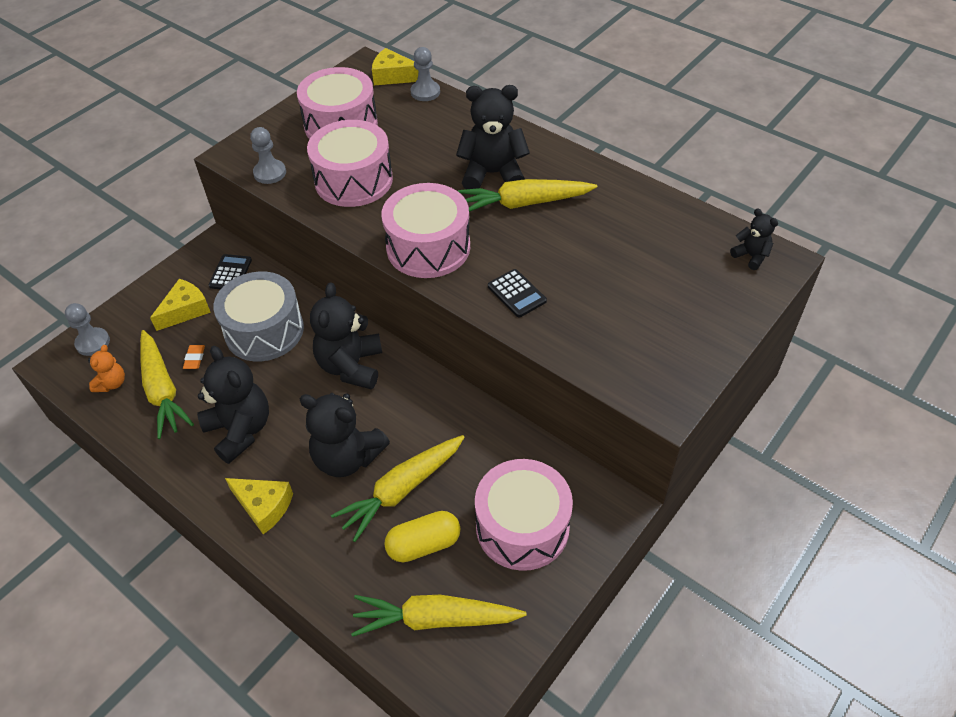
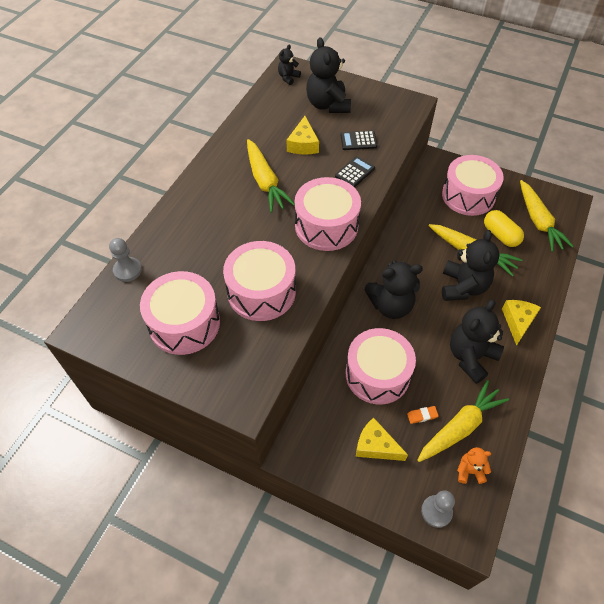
camera: 105 degrees left, 5 degrees up
black calculator [209,254,252,289] -> black calculator moved to [340,131,377,150]
grey drum [213,272,304,361] -> pink drum [346,328,416,404]
grey pawn [250,127,286,184] -> none
yellow cheese [372,48,418,85] -> yellow cheese moved to [287,116,319,155]
black teddy bear [456,85,530,189] -> black teddy bear moved to [306,37,351,113]

